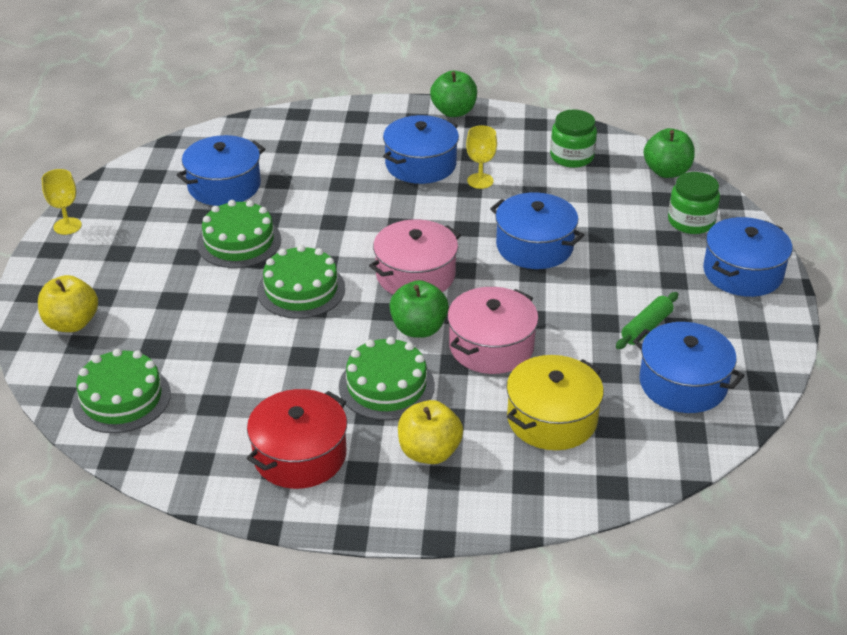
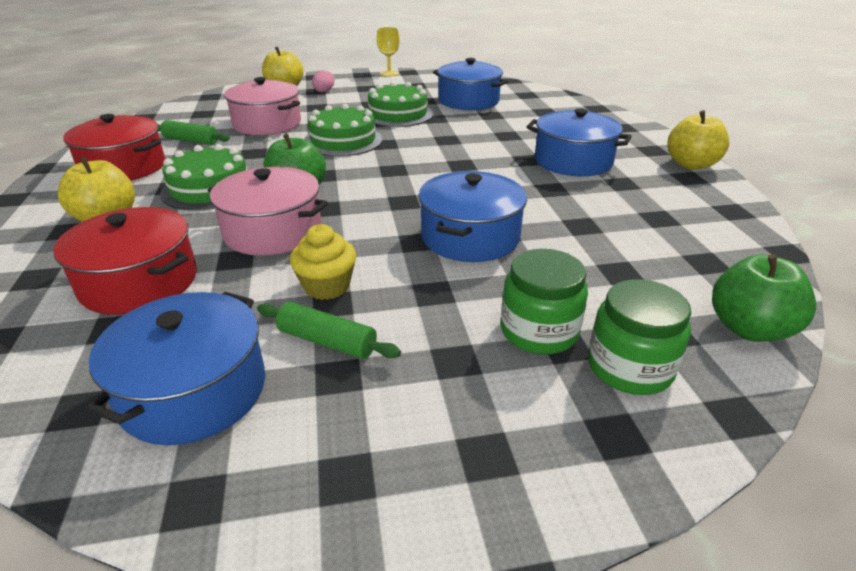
camera: 75 degrees right, 5 degrees down
green cake [72,349,171,433] -> none
pink pot [369,219,461,294] -> pink pot moved to [224,77,301,135]
green apple [430,71,477,117] -> yellow apple [668,110,729,170]
yellow goblet [466,125,497,189] -> none
yellow pot [506,355,604,450] -> red pot [53,207,197,315]
green jar [550,110,597,168] -> green jar moved to [501,249,588,355]
blue pot [703,217,792,297] -> none
none -> green rolling pin [158,120,230,145]
none -> yellow cupcake [290,224,357,300]
none -> pink egg [312,71,335,92]

